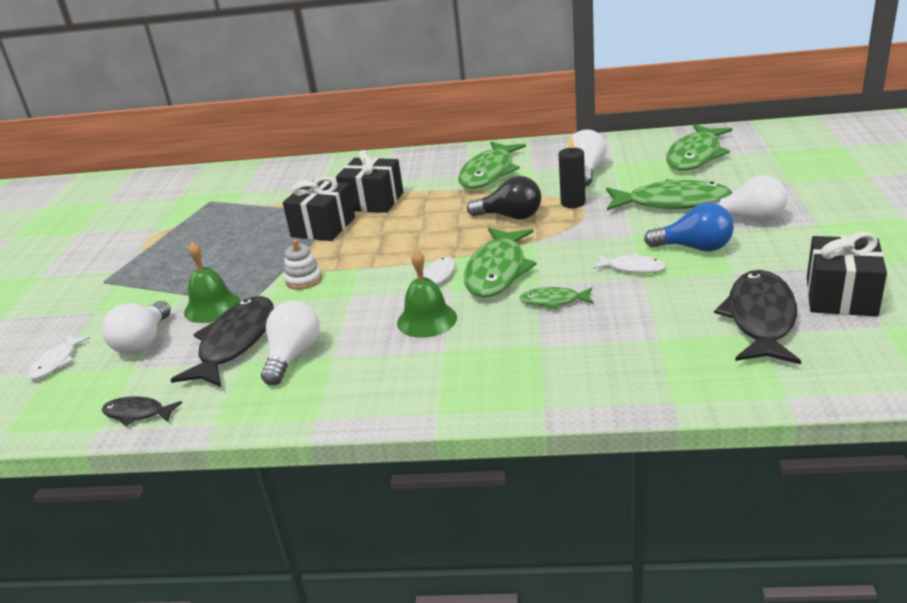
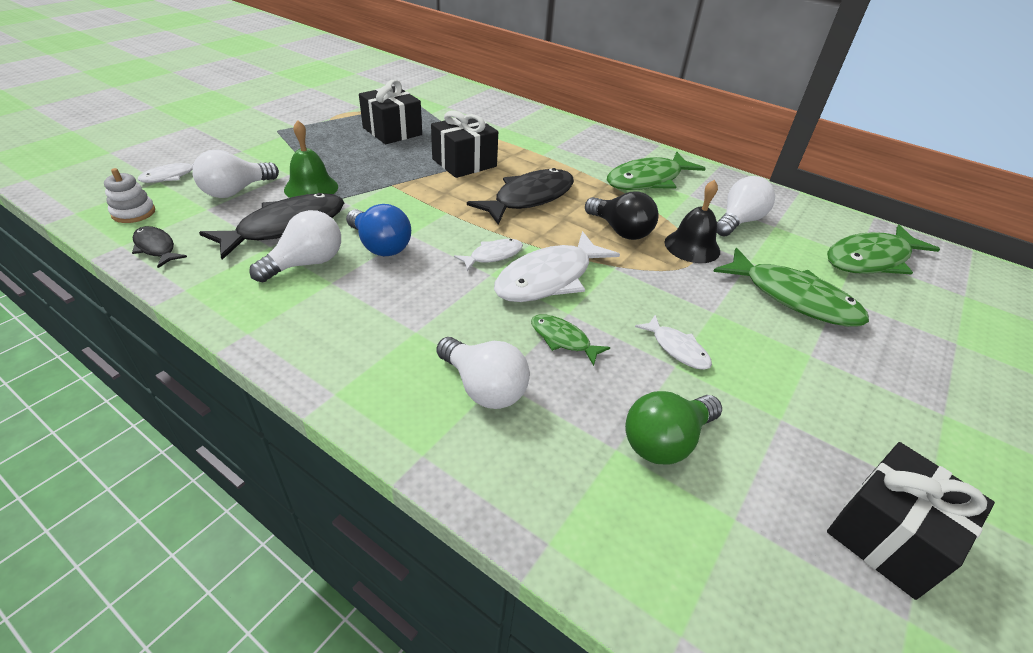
camera: 25 degrees right, 10 degrees up
white stacking toy [284,240,322,290] -> white stacking toy moved to [104,168,155,223]
black gift [336,150,403,213] -> black gift moved to [359,80,422,144]
green bell [397,250,457,338] -> none
green fish [464,228,537,297] -> white fish [494,231,620,302]
black candle [559,135,586,208] -> black bell [665,180,720,263]
blue light bulb [644,203,734,252] -> blue light bulb moved to [346,204,411,256]
white light bulb [705,175,787,222] -> white light bulb moved to [436,337,530,409]
black fish [714,270,801,364] -> black fish moved to [467,168,574,225]
none -> green light bulb [625,391,722,465]

